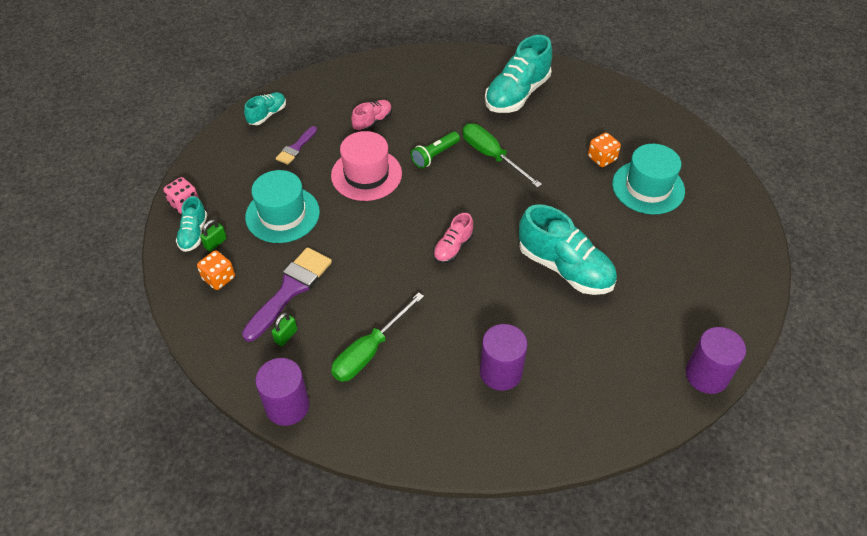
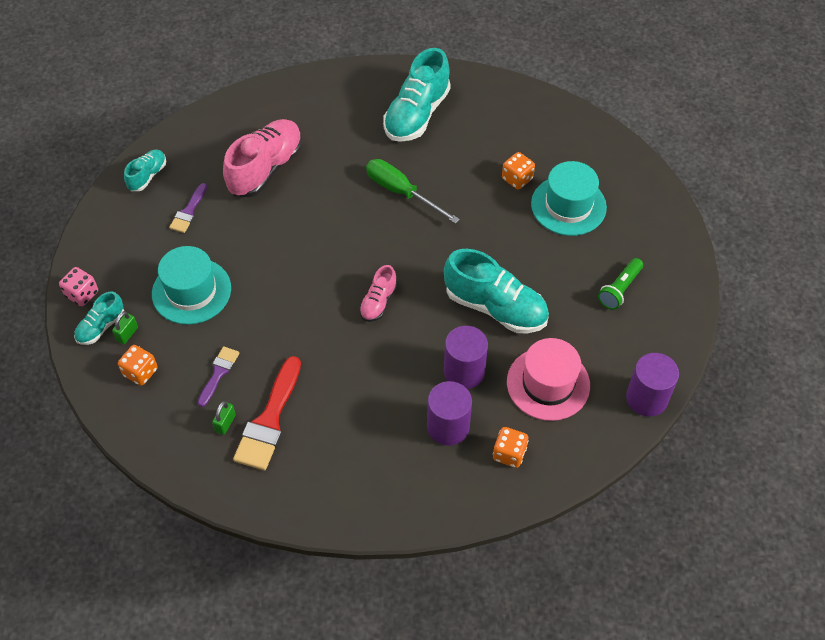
camera: 10 degrees left, 5 degrees up
turquoise shoe [176,196,207,252] -> turquoise shoe turned 45 degrees clockwise [74,292,124,345]
purple brush [242,247,332,342] -> purple brush [198,346,239,407], size x0.55
purple cylinder [255,358,310,426] -> purple cylinder moved to [444,326,488,389]
pink hat [331,131,402,201] -> pink hat moved to [507,338,590,421]
green screwdriver [331,292,424,382] -> none
pink shoe [351,100,392,132] -> pink shoe [223,119,303,197], size x1.91
green flashlight [411,131,460,168] -> green flashlight moved to [598,258,643,310]
none -> red brush [233,356,301,470]
none -> orange dice [493,427,529,468]

